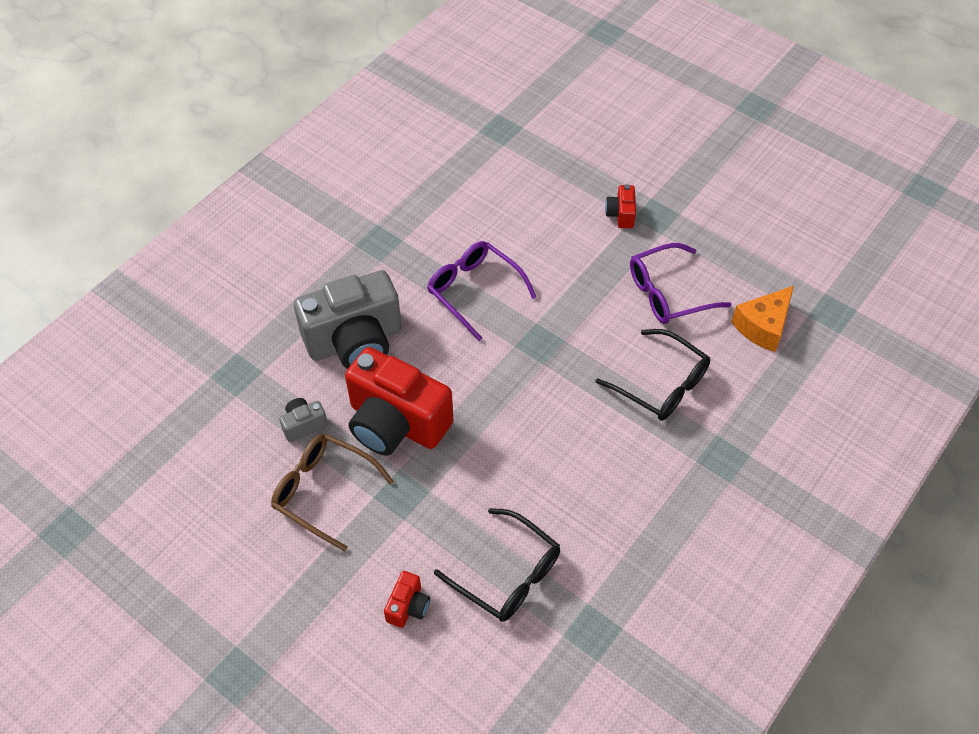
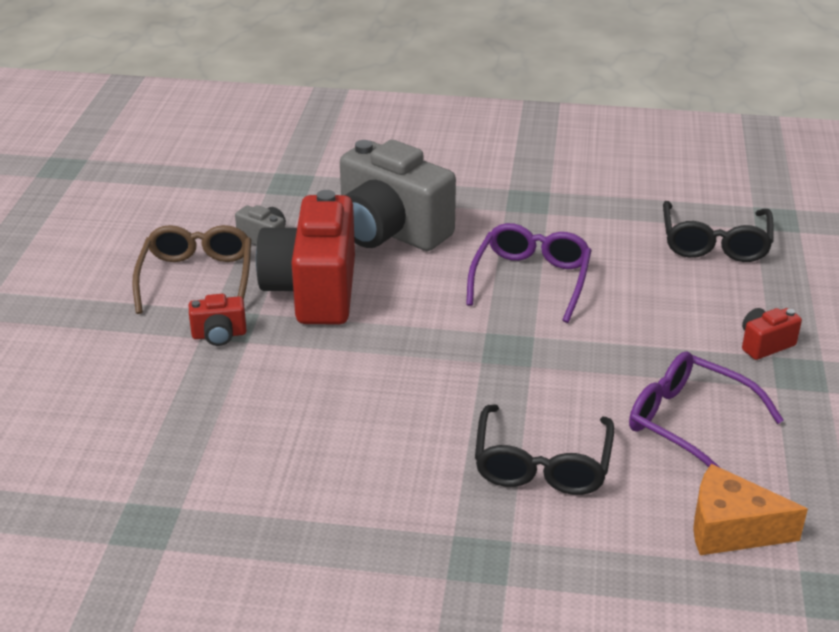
camera: 60 degrees right, 20 degrees down
red camera [384,571,430,628] -> red camera moved to [189,294,247,346]
black glasses [434,508,560,622] -> black glasses moved to [663,201,773,262]

